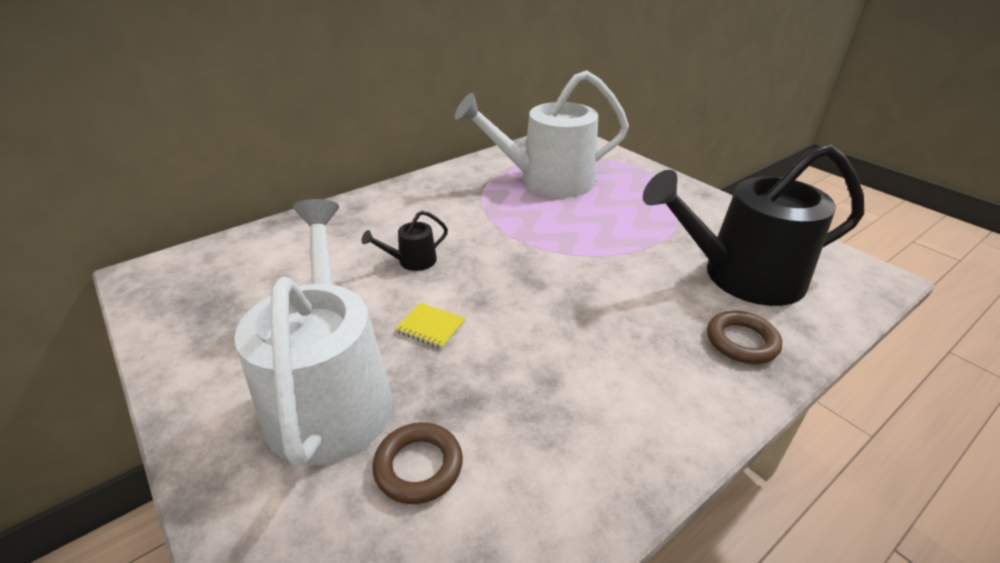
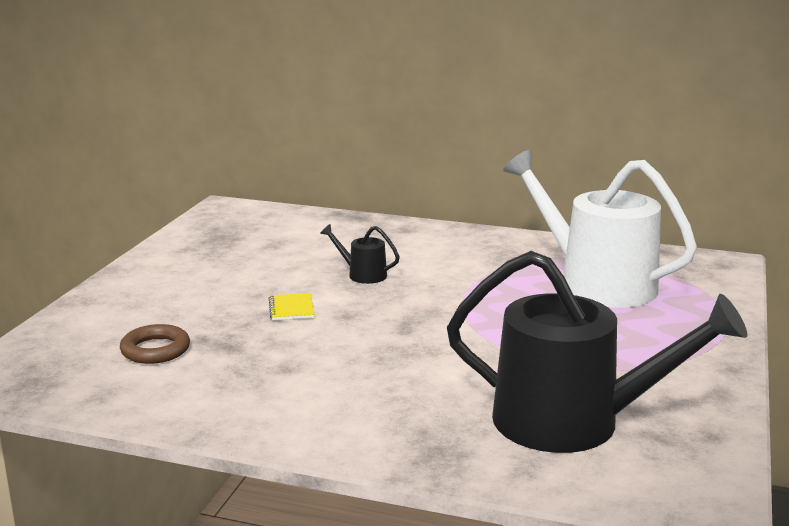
camera: 55 degrees right, 15 degrees down
white watering can [234,199,393,467] -> none
black watering can [643,144,864,306] -> black watering can turned 150 degrees clockwise [447,251,747,453]
brown ring [707,311,782,364] -> none

